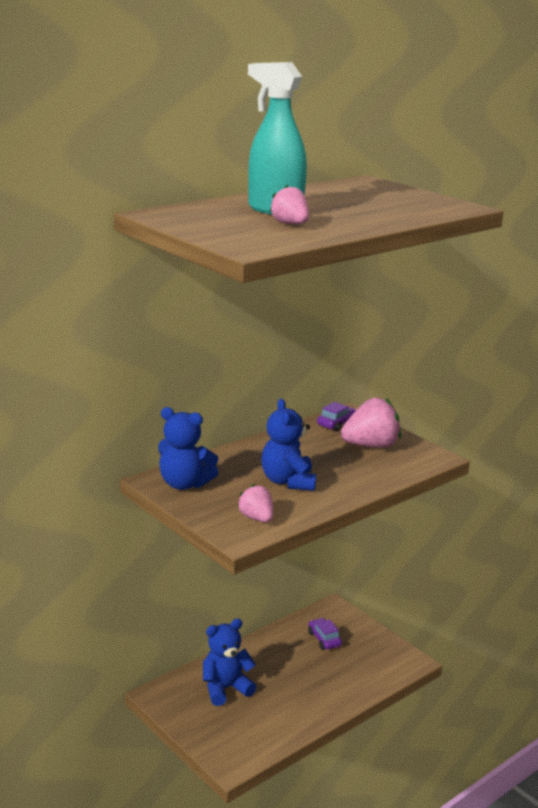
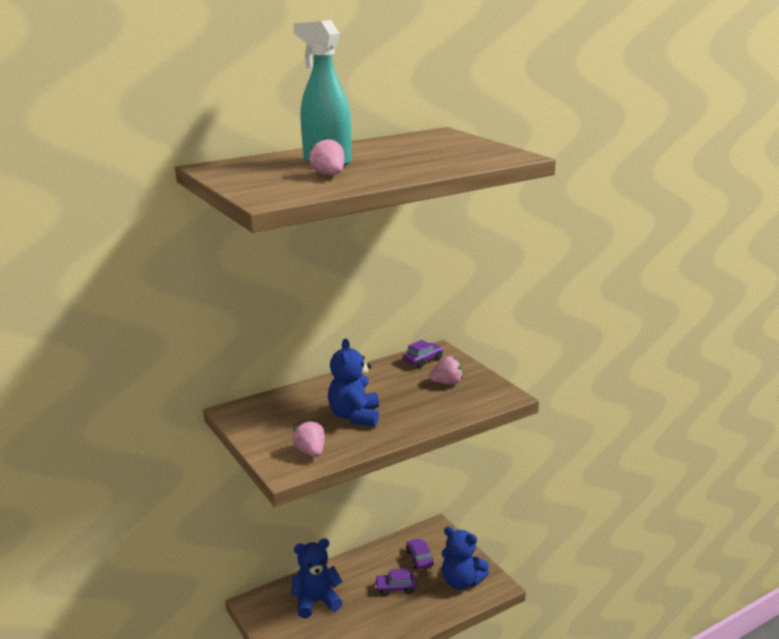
camera: 10 degrees right, 0 degrees up
blue teddy bear [158,407,219,490] -> blue teddy bear moved to [441,526,489,590]
pink strawberry [341,398,401,448] -> pink strawberry [429,356,463,385], size x0.59
none -> purple car [374,568,417,596]

